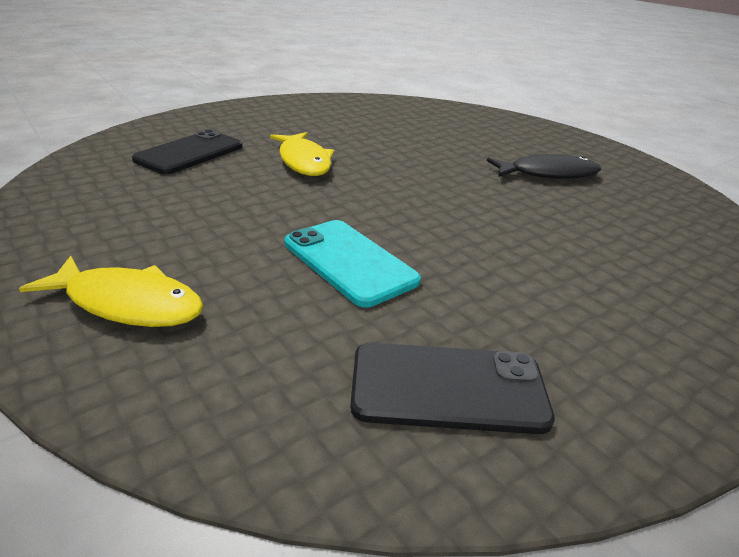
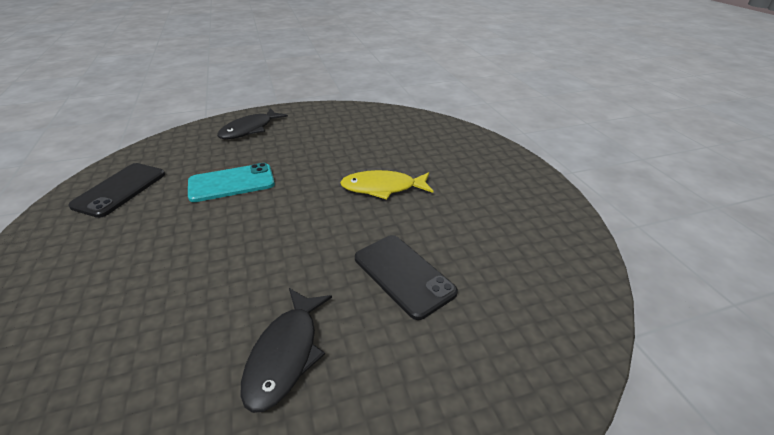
camera: 110 degrees right, 5 degrees up
yellow fish [19,256,204,327] -> black fish [217,108,288,139]
black phone [132,130,243,174] -> black phone moved to [355,235,458,320]

